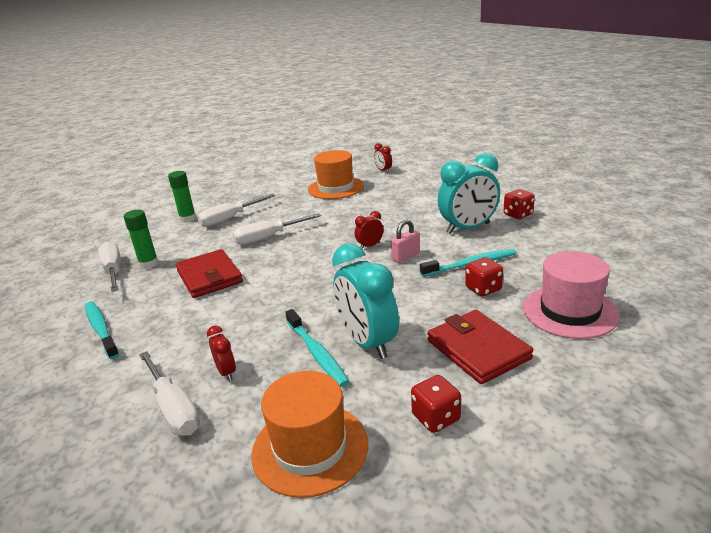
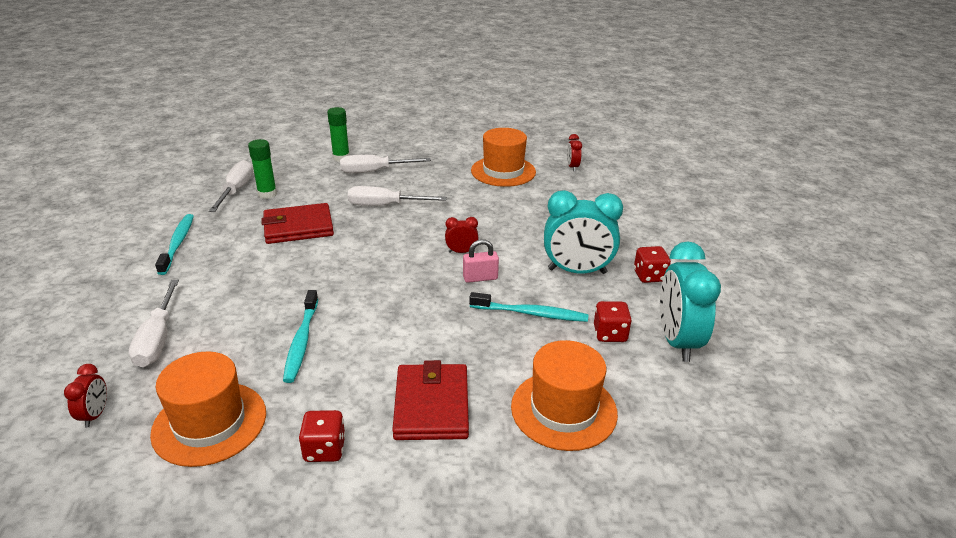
camera: 25 degrees right, 5 degrees up
red wallet [176,249,243,298] -> red wallet turned 75 degrees clockwise [261,203,334,244]
red clock [207,326,236,381] -> red clock moved to [64,364,107,428]
turquoise clock [332,243,399,359] -> turquoise clock moved to [660,241,721,362]
red dice [465,257,503,297] -> red dice moved to [594,301,632,342]
pink hat [523,251,620,339] -> orange hat [511,340,618,451]

